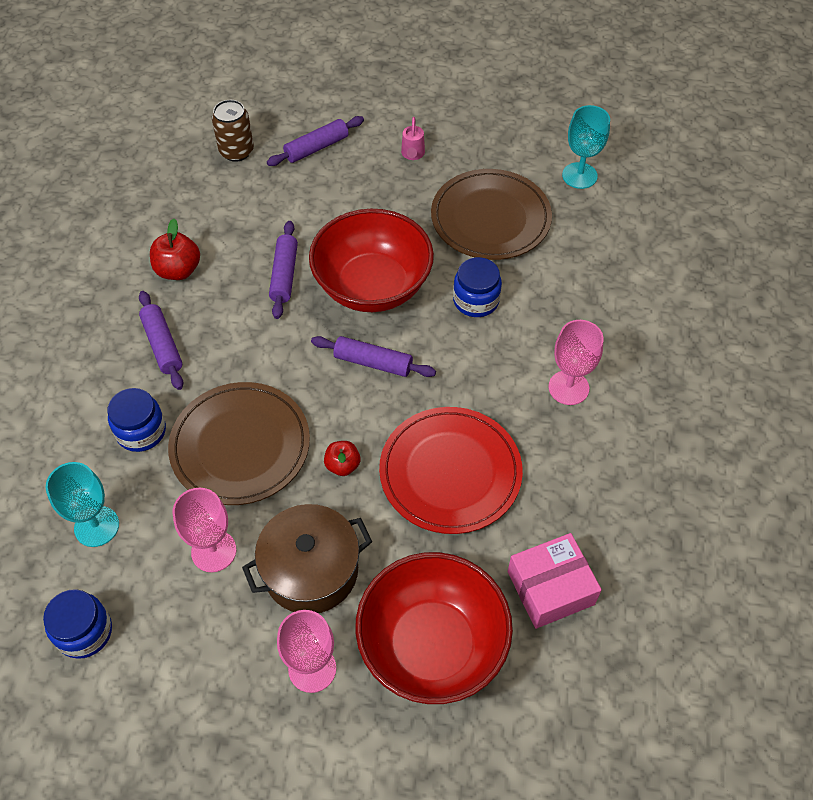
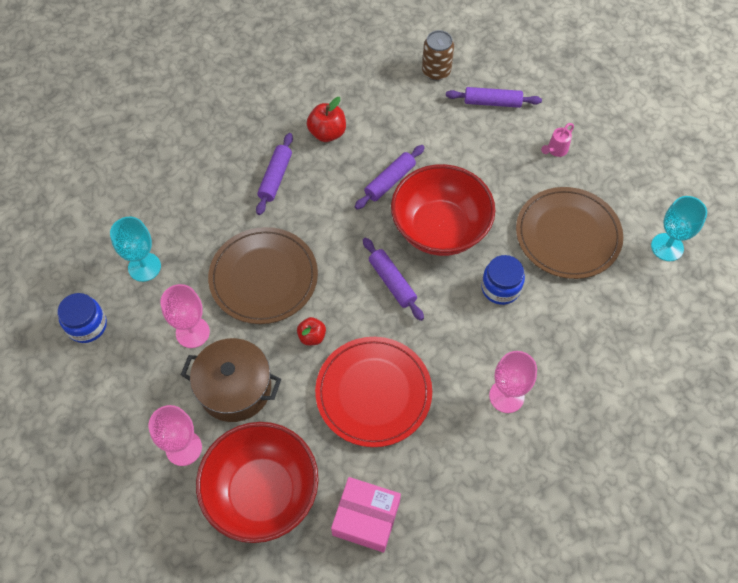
camera: 40 degrees right, 5 degrees up
blue jar [107,388,166,452] -> none

